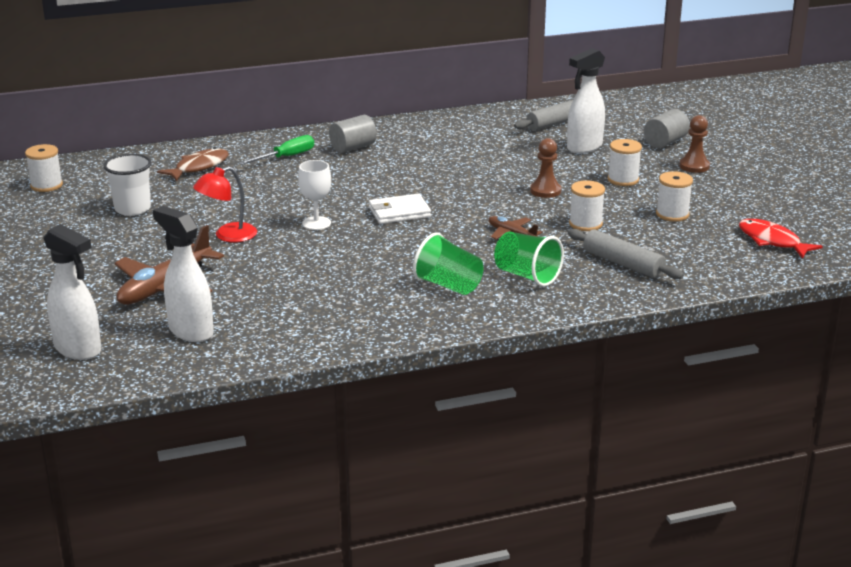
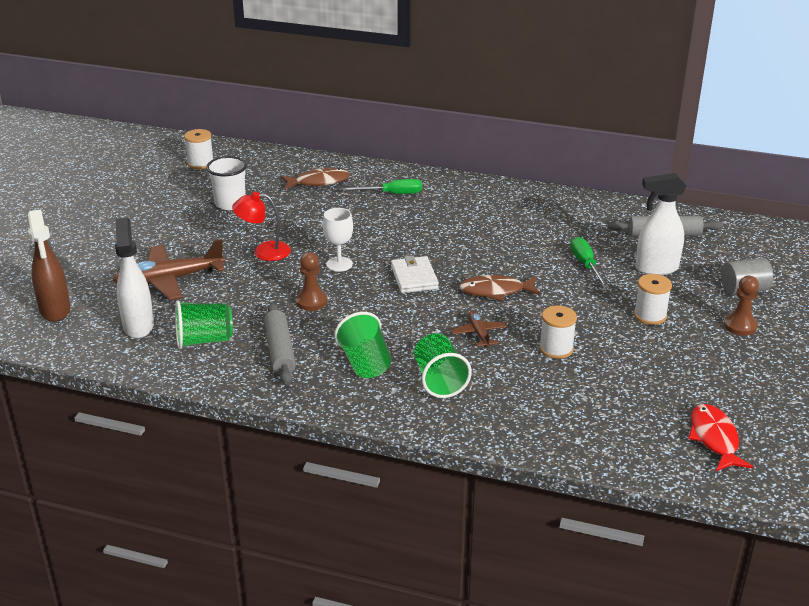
camera: 35 degrees right, 5 degrees up
white spray bottle [44,224,101,360] -> brown spray bottle [28,209,70,322]
grey cylinder [329,115,377,153] -> none
white wallet [369,194,431,224] -> white wallet turned 60 degrees clockwise [391,255,439,293]
brown pawn [530,138,561,198] -> brown pawn moved to [296,252,327,311]
grey rolling pin [568,229,684,280] -> grey rolling pin moved to [264,303,296,385]
white spool [656,171,693,221] -> none
none -> green cup [175,300,233,349]
none -> brown fish [459,275,541,301]
none -> green screwdriver [571,237,609,288]

